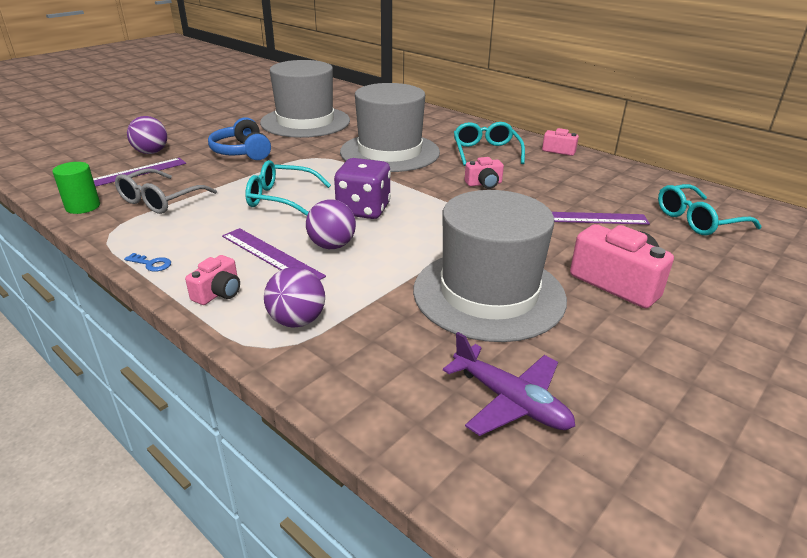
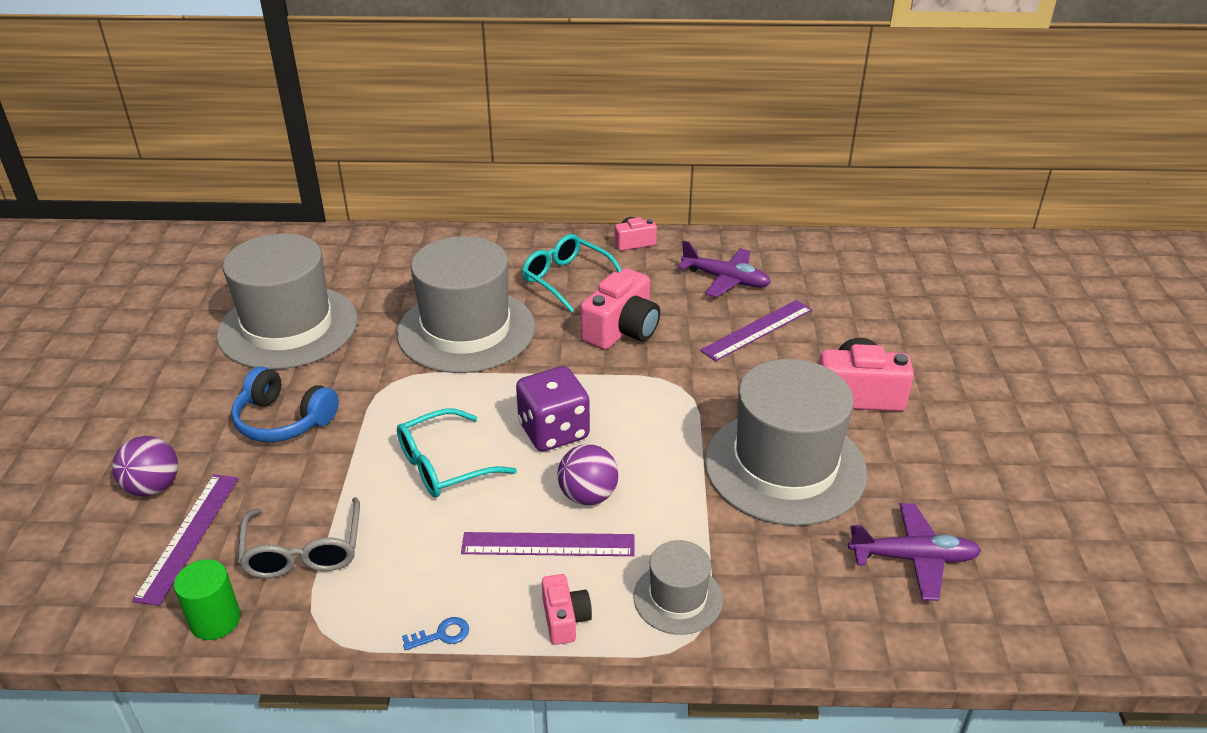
camera: 40 degrees left, 5 degrees up
purple ball [264,267,325,328] -> grey hat [633,540,723,635]
pink camera [465,157,504,189] -> pink camera [580,268,660,350], size x1.79
turquoise glasses [658,184,761,236] -> none
none -> purple plane [678,240,771,297]

